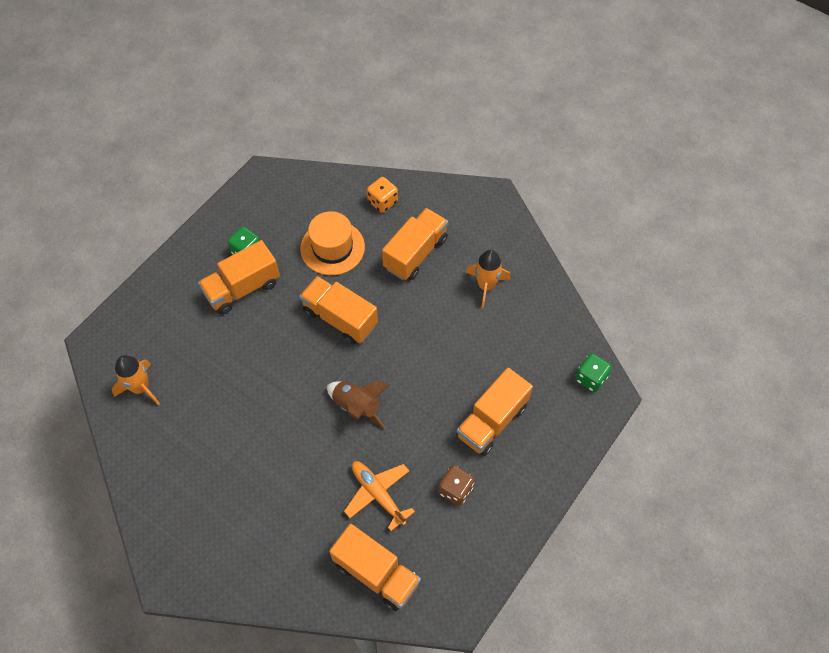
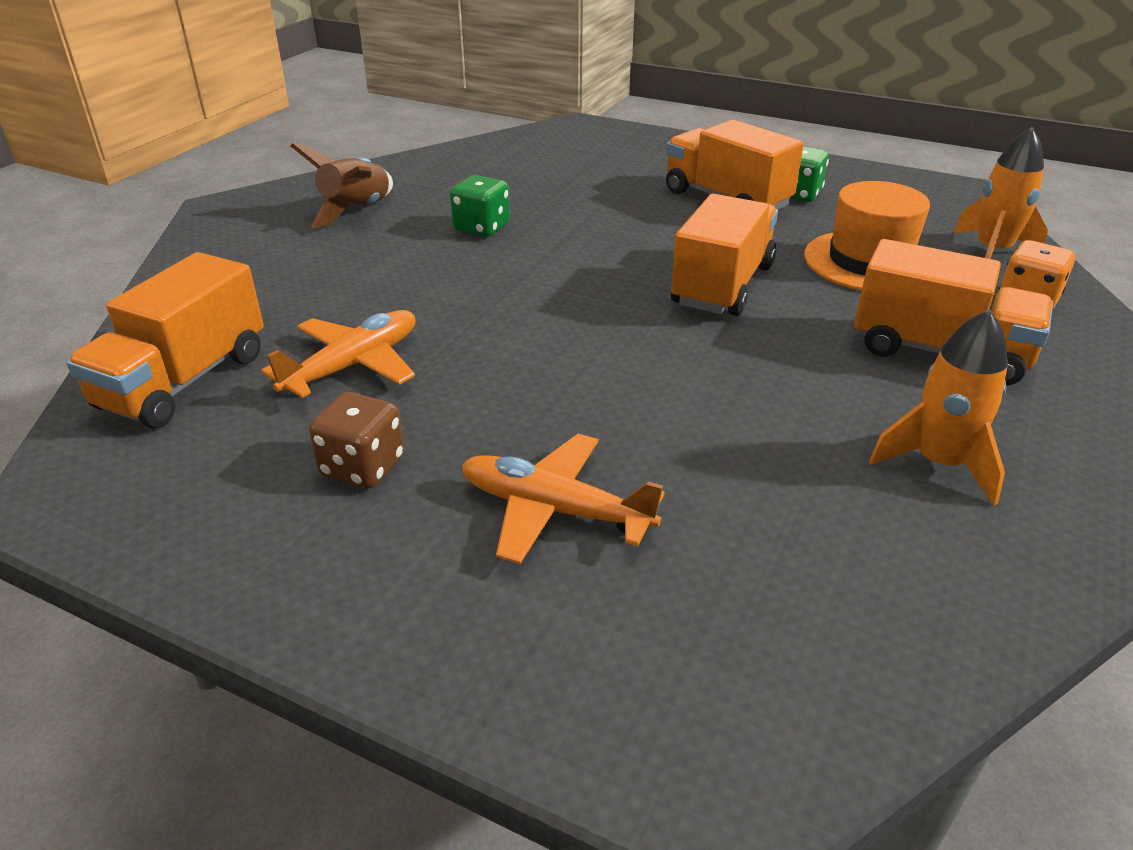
camera: 80 degrees right, 25 degrees down
orange rocket [112,355,160,405] -> orange rocket moved to [953,127,1048,259]
brown rocket [327,381,390,429] -> brown rocket moved to [290,143,393,228]
orange truck [456,367,533,456] -> orange plane [462,434,665,564]
green dice [575,353,612,392] -> green dice moved to [450,175,510,237]

